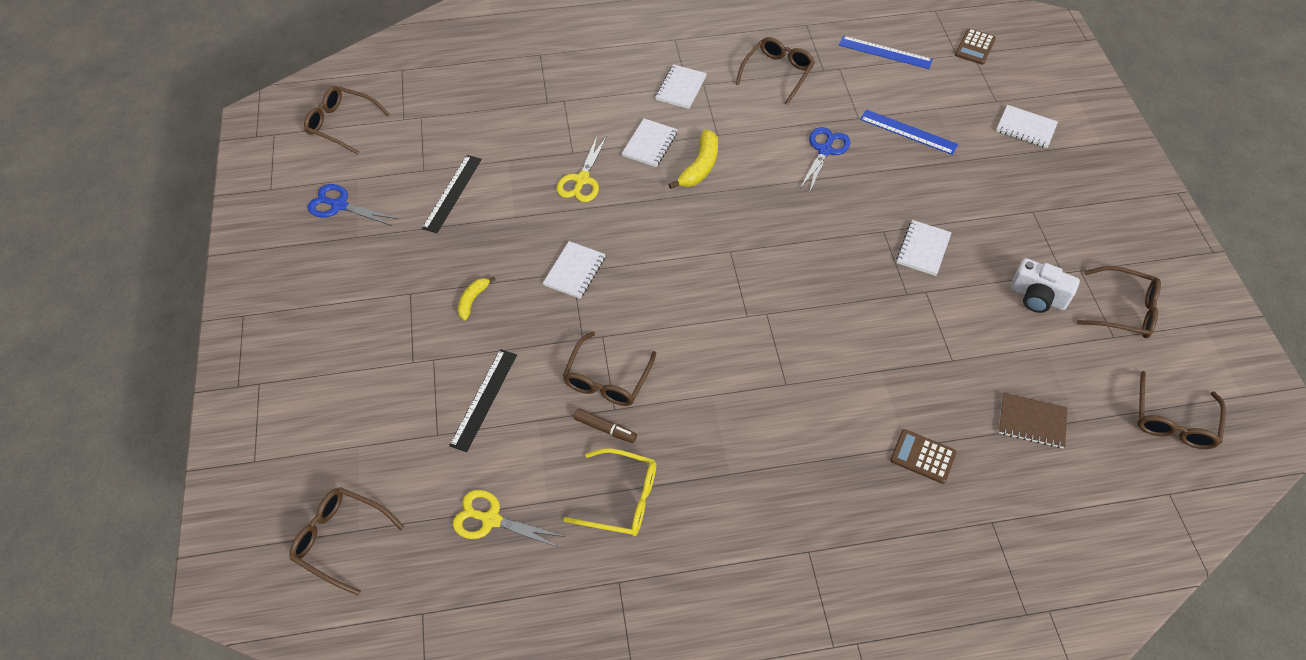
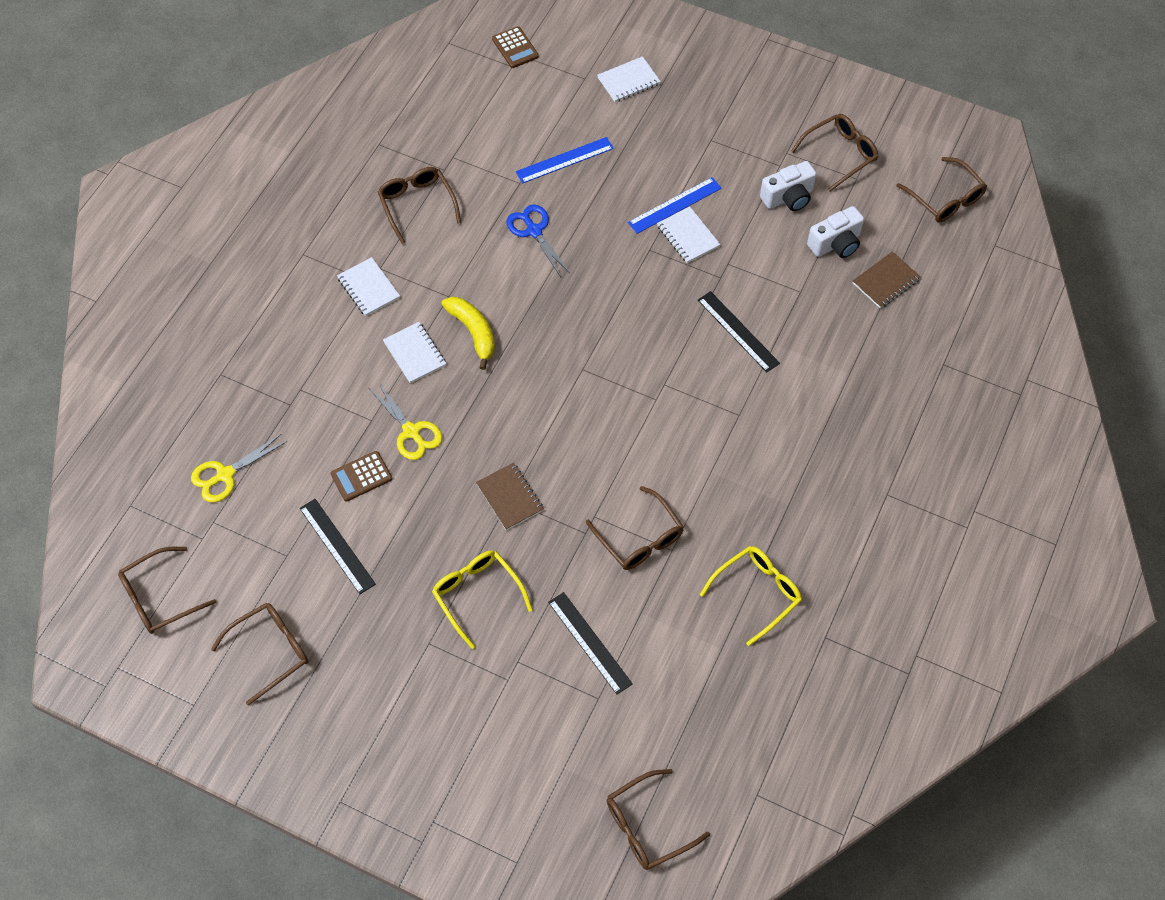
camera: 55 degrees left, 5 degrees up
blue scissors [307,184,398,226] -> brown glasses [211,603,308,705]
yellow scissors [453,490,566,548] -> yellow scissors moved to [191,434,287,503]
yellow banana [458,277,496,321] -> yellow glasses [432,550,533,649]
white notebook [543,241,606,299] -> brown notebook [476,463,544,530]
brown marker [573,408,637,443] -> none
blue ruler [839,36,933,69] -> blue ruler moved to [628,177,722,234]
brown calculator [890,429,956,484] -> brown calculator moved to [331,451,392,502]
none -> black ruler [698,291,780,373]
none -> white camera [807,206,864,258]

